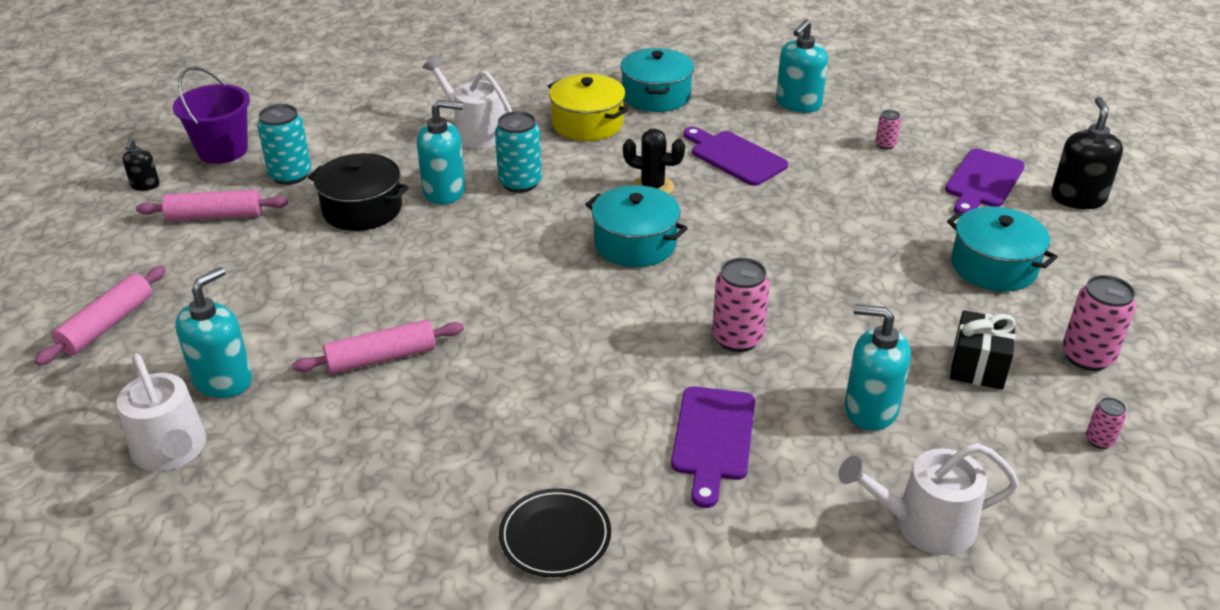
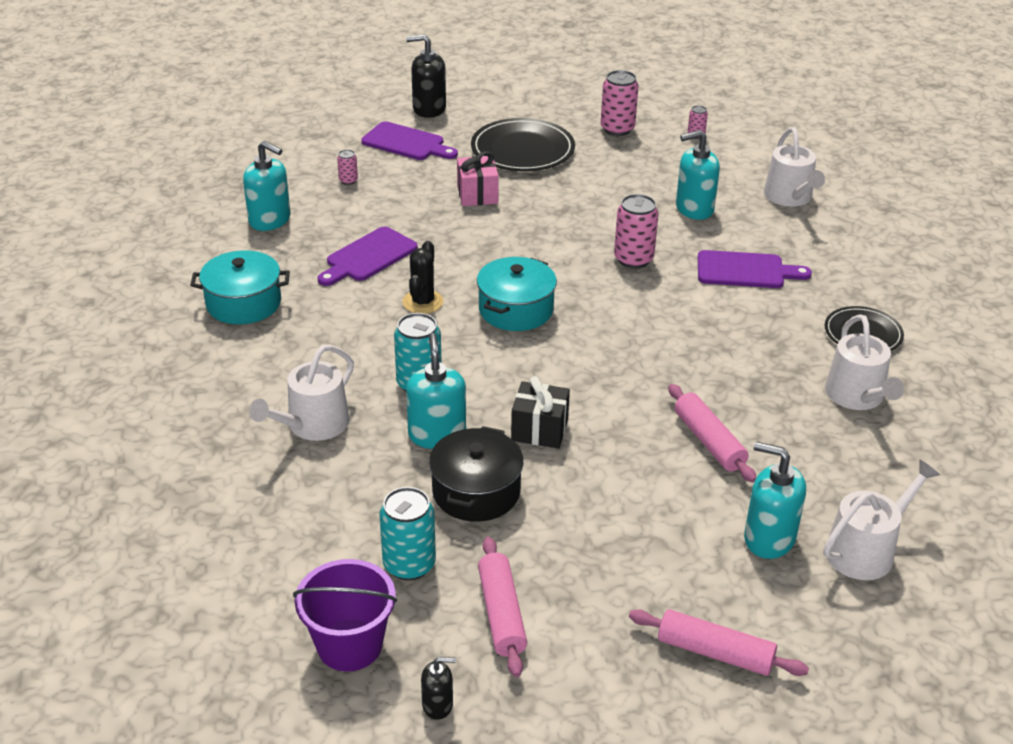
camera: 95 degrees left, 0 degrees up
yellow pot [548,74,628,141] -> none
turquoise soap dispenser [844,305,911,431] -> turquoise soap dispenser turned 60 degrees clockwise [676,130,720,220]
turquoise pot [947,207,1058,291] -> black plate [471,118,575,171]
black gift [950,310,1016,390] -> black gift moved to [511,376,570,448]
none -> pink gift [457,152,499,206]
none -> white watering can [825,314,904,410]

